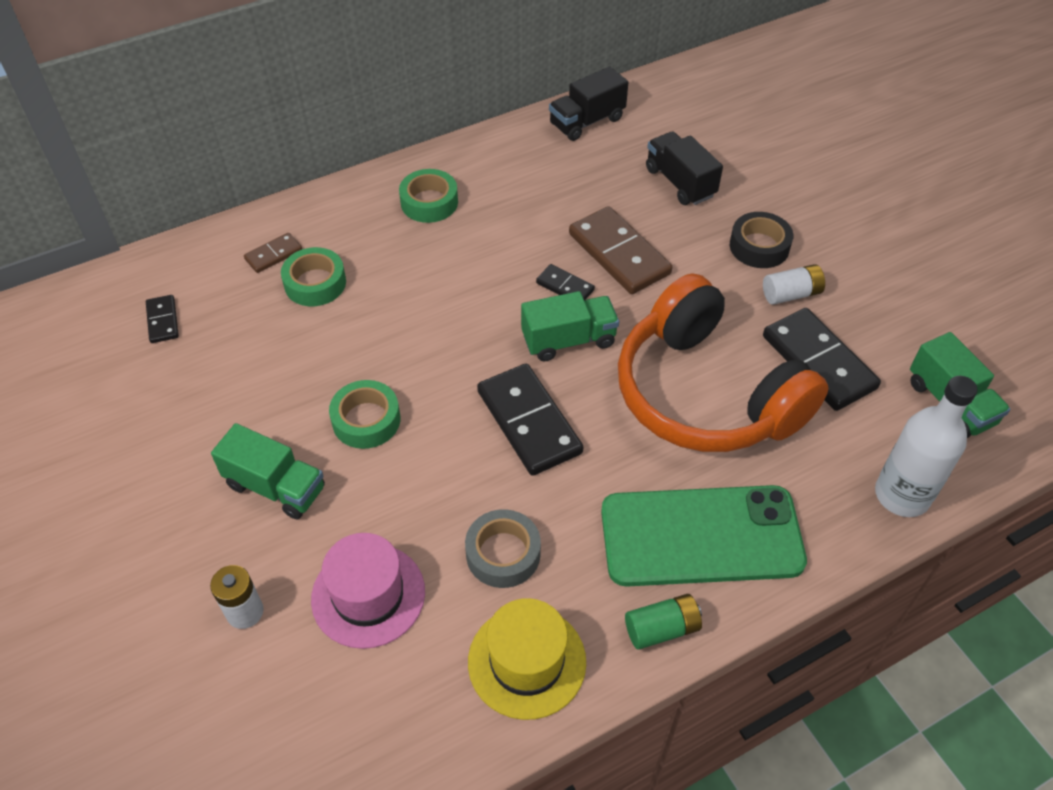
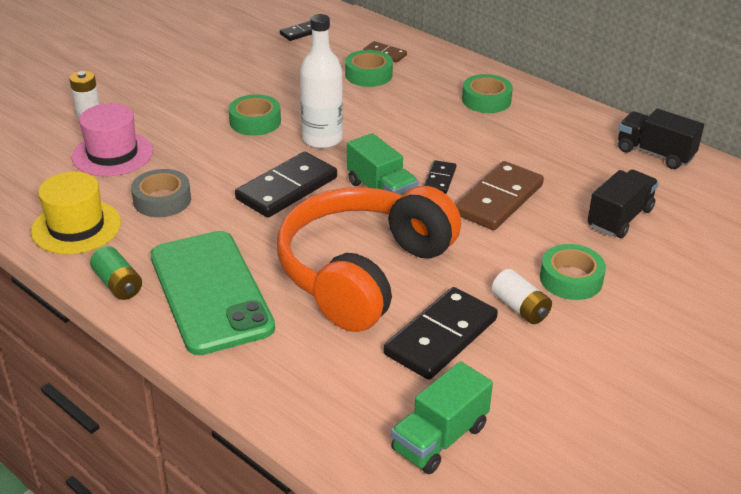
camera: 70 degrees right, 15 degrees down
green truck [211,423,325,520] -> none
black tape [730,212,793,268] -> green tape [540,244,606,300]
white bottle [875,376,978,517] -> white bottle moved to [300,14,343,149]

